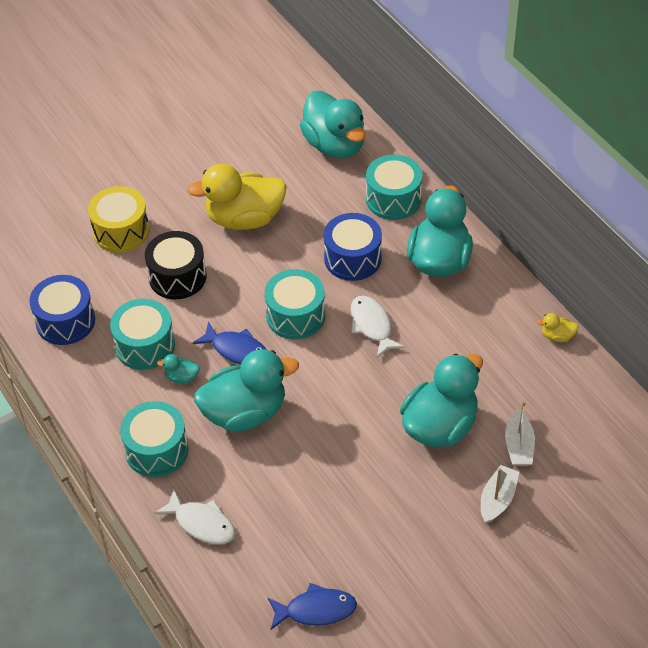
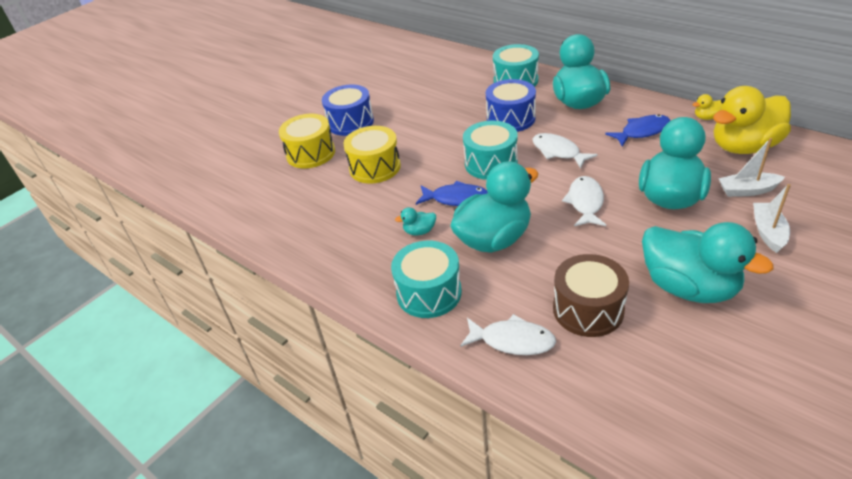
camera: 15 degrees left, 10 degrees down
blue drum [29,275,95,345] -> blue drum moved to [322,85,374,136]
turquoise drum [110,299,175,370] -> none
black drum [145,231,206,299] -> yellow drum [344,126,401,184]
yellow duck [187,164,287,230] -> yellow duck moved to [713,86,791,154]
blue fish [267,583,357,630] -> blue fish moved to [605,114,671,147]
turquoise duck [300,91,365,159] -> turquoise duck moved to [642,222,773,303]
white boat [505,401,535,466] -> white boat turned 105 degrees clockwise [718,138,785,197]
none -> brown drum [553,254,629,337]
none -> white fish [562,176,606,226]

